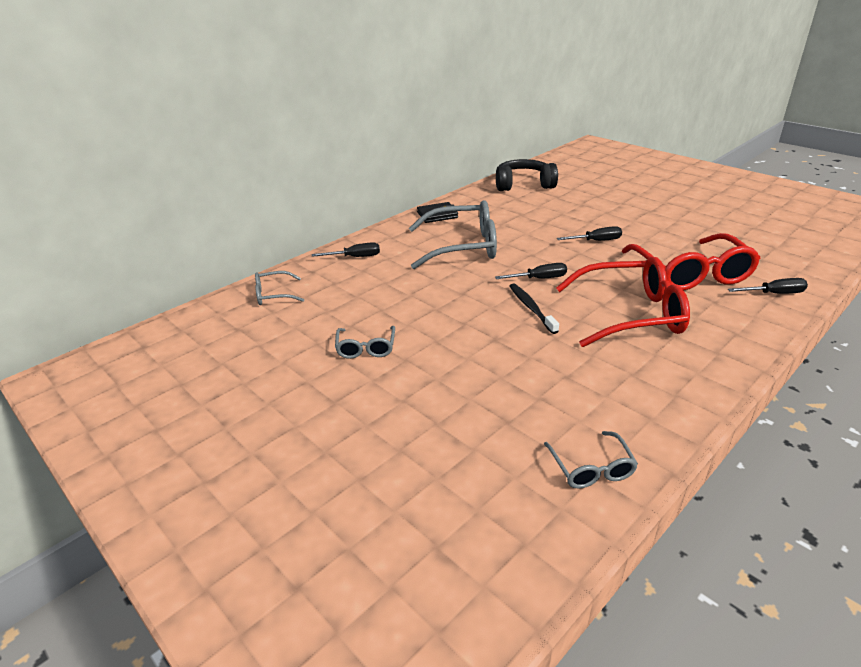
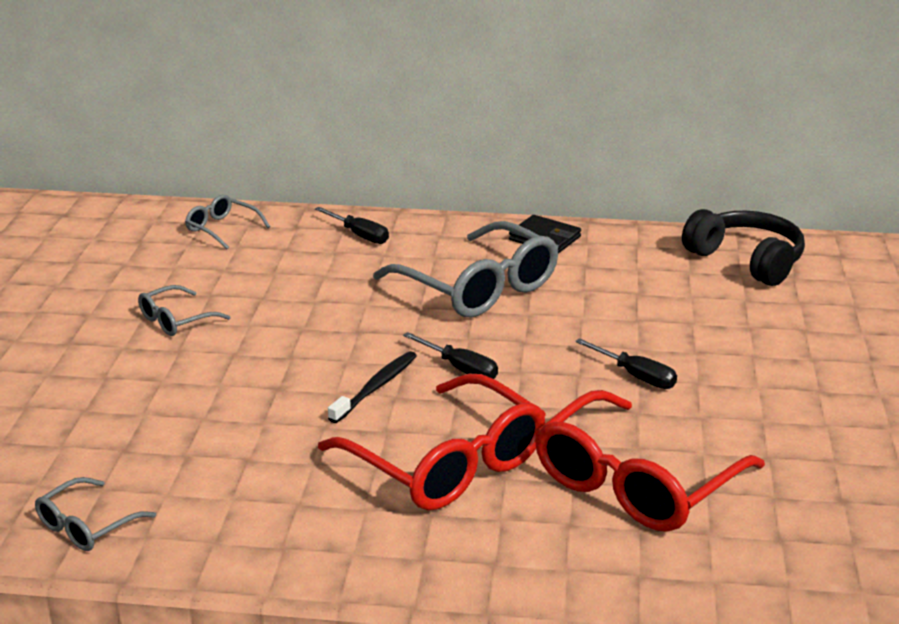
camera: 50 degrees right, 5 degrees down
black screwdriver [728,278,808,294] -> none

